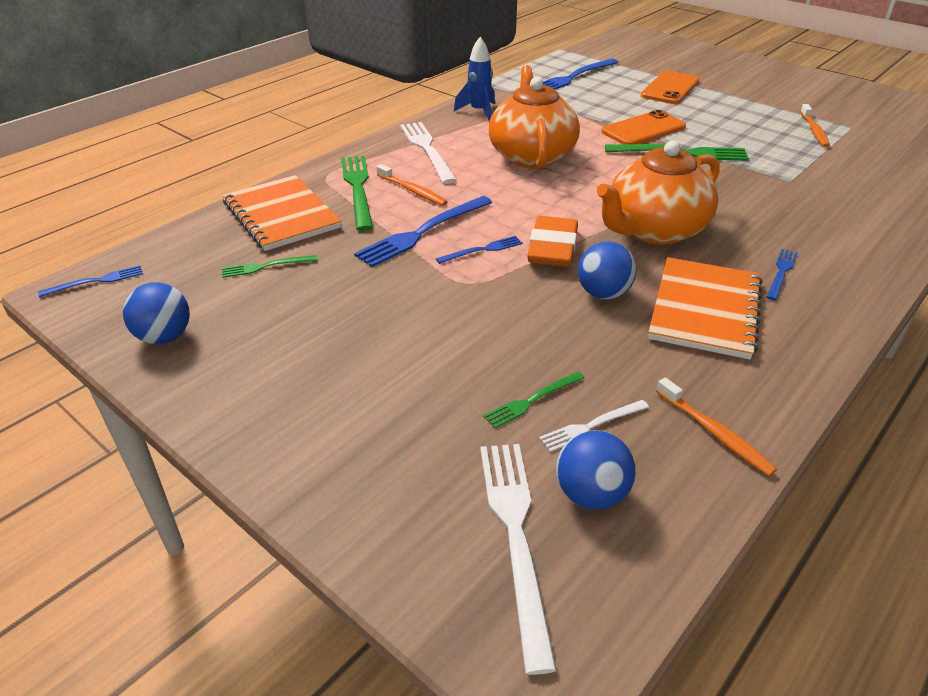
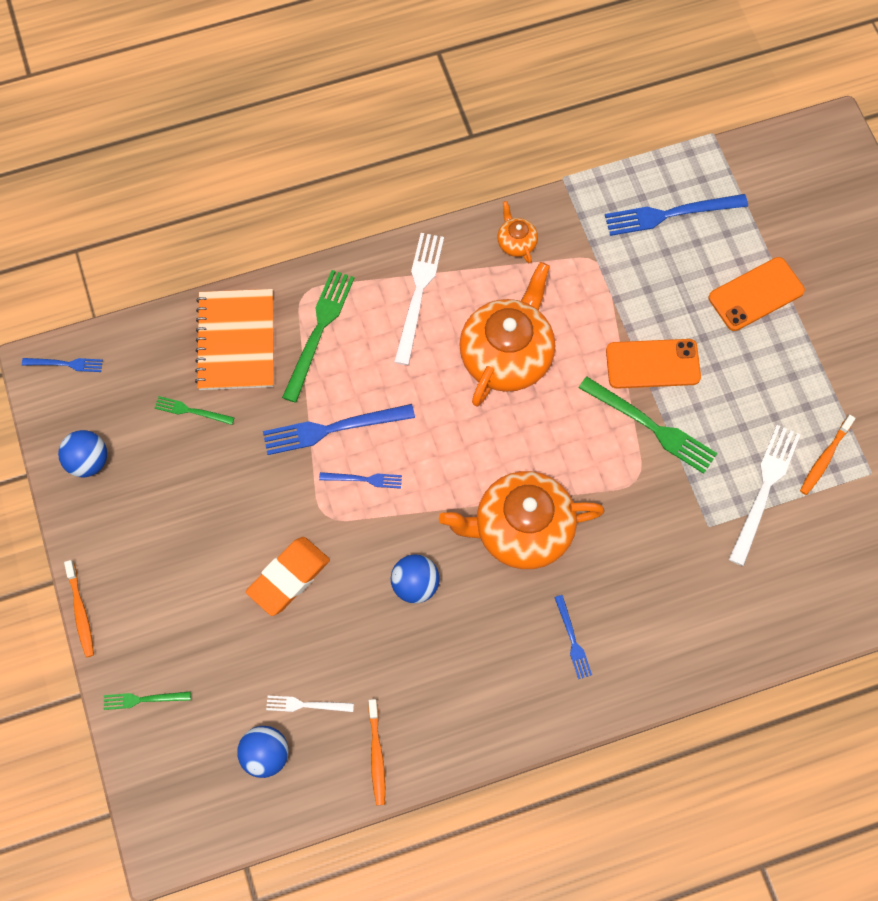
camera: 30 degrees right, 30 degrees up
orange toothbrush [377,164,448,206] -> orange toothbrush moved to [64,560,94,657]
blue rocket [454,37,495,121] -> orange teapot [497,201,538,263]
white fork [480,444,557,675] -> white fork moved to [729,425,801,566]
green fork [483,371,584,428] -> green fork moved to [104,691,191,710]
orange eraser [527,216,578,267] -> orange eraser moved to [246,537,330,616]
orange notebook [648,257,763,359] -> none
blue fork [767,249,798,301] -> blue fork turned 105 degrees clockwise [554,595,592,679]

